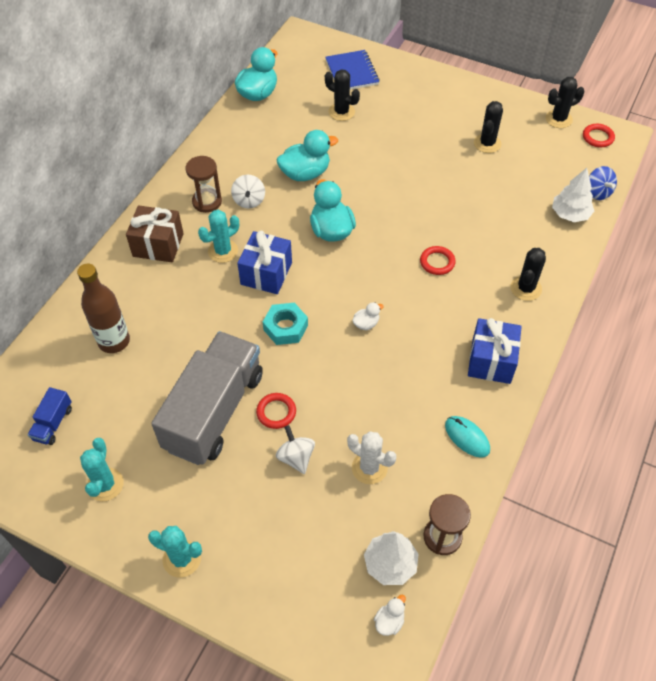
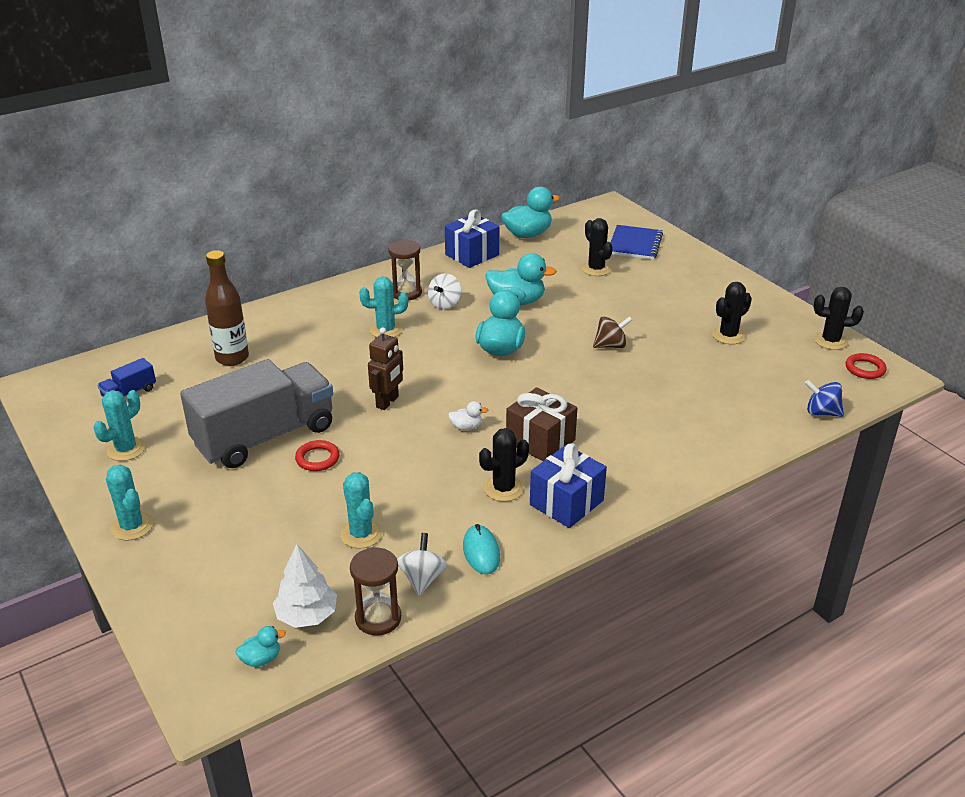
camera: 30 degrees right, 20 degrees down
brown gift [126,205,184,262] -> brown gift moved to [506,387,577,461]
blue gift [237,231,292,294] -> blue gift moved to [445,209,499,268]
turquoise nut [263,303,308,345] -> brown robot [368,327,403,410]
white spinning top [276,425,315,474] -> white spinning top moved to [397,533,447,596]
white cactus [347,431,396,484] -> turquoise cactus [340,472,382,549]
white duck [374,595,406,636] -> turquoise duck [236,626,286,667]
red ring [420,246,456,275] -> none
black cactus [510,248,546,301] -> black cactus moved to [479,428,529,502]
white tree [552,168,594,222] -> none
blue spinning top [589,166,617,200] -> blue spinning top turned 105 degrees clockwise [805,380,844,417]
none -> brown spinning top [593,316,632,348]

